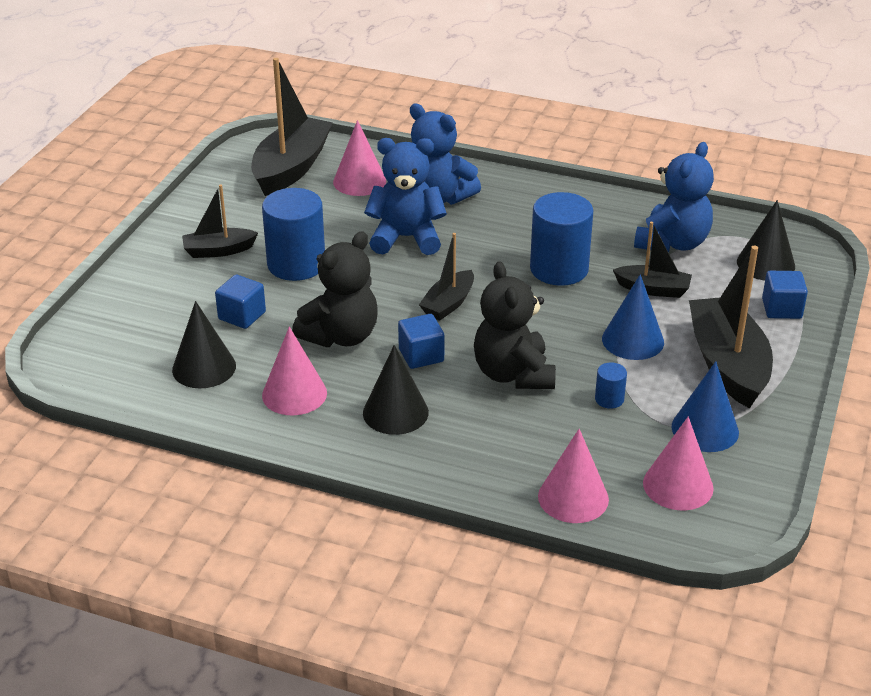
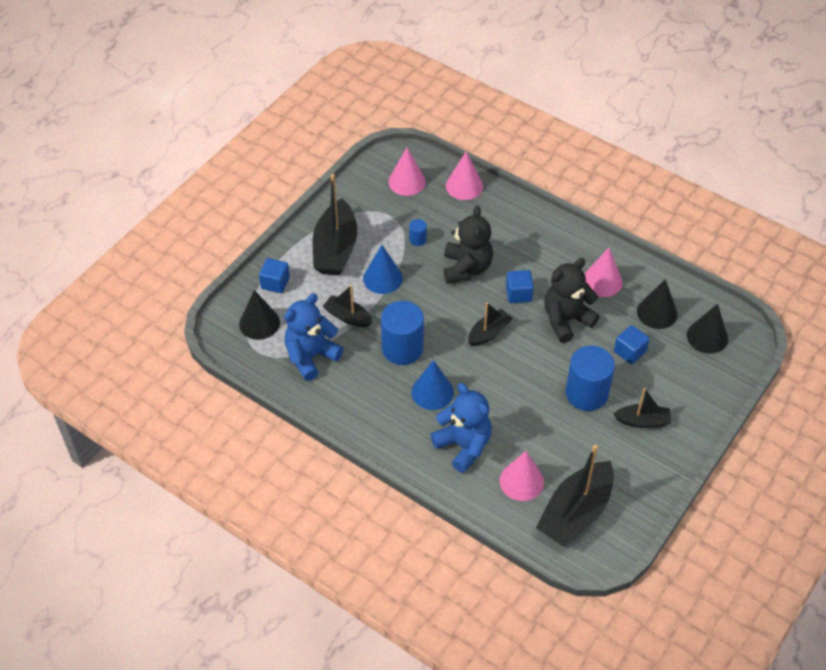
camera: 165 degrees left, 15 degrees up
black cone [363,345,429,435] -> black cone moved to [687,304,728,354]
blue teddy bear [364,138,447,255] -> none
blue cone [672,361,739,452] -> blue cone moved to [412,360,454,410]

